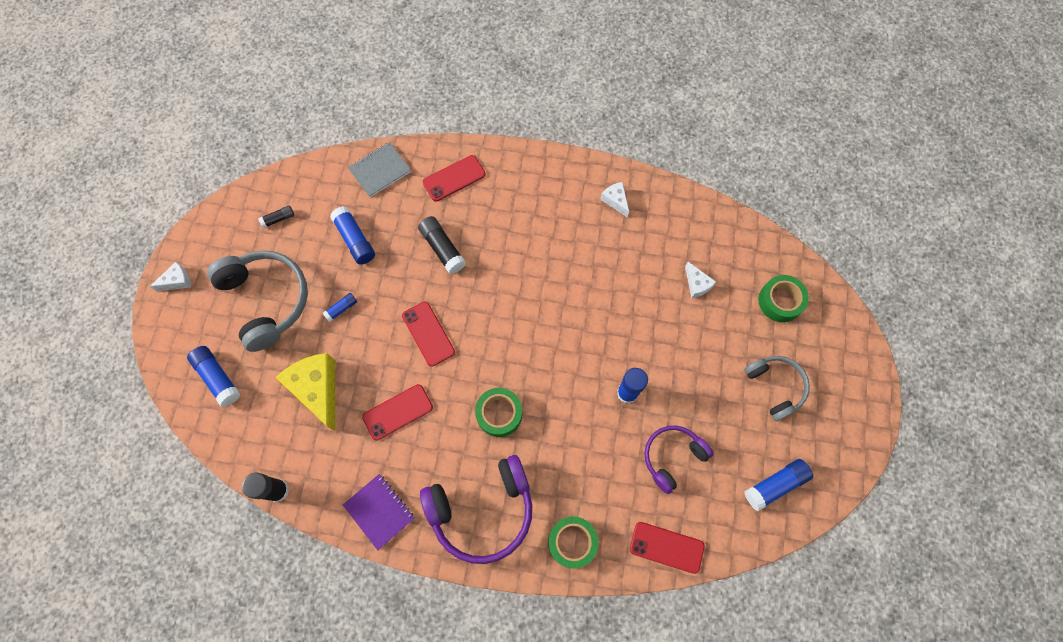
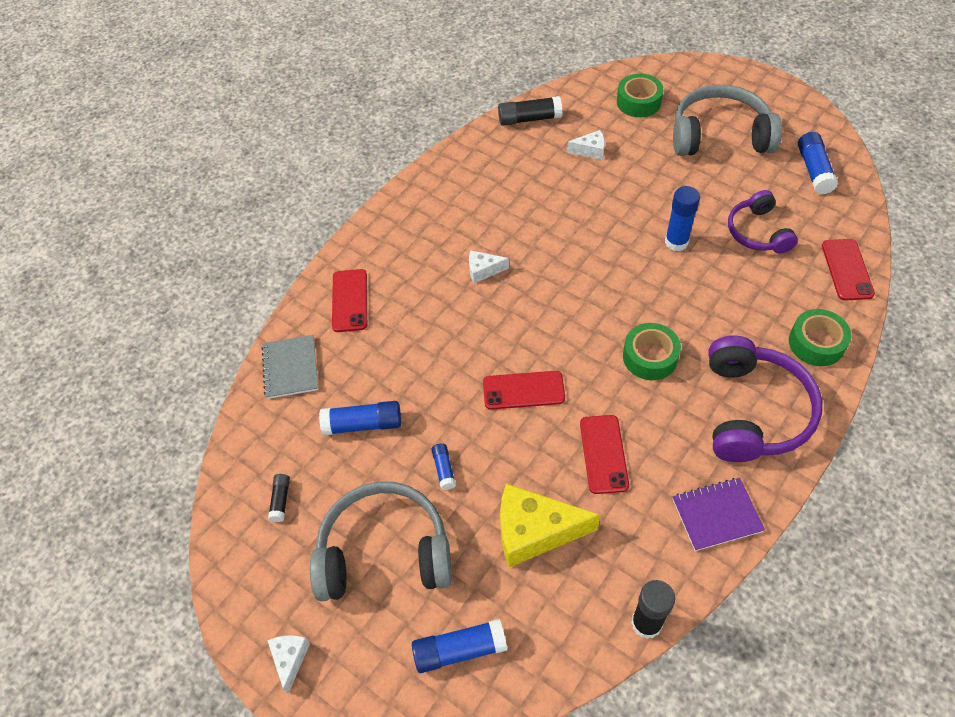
camera: 60 degrees left, 15 degrees down
black glue stick [418,216,466,274] -> black glue stick moved to [498,96,562,126]
white cheese [600,182,629,217] -> white cheese moved to [469,250,509,283]
red phone [630,522,705,574] -> red phone turned 45 degrees counterclockwise [822,239,875,301]
grey headphones [744,356,810,421] -> grey headphones [673,85,782,156], size x1.63

